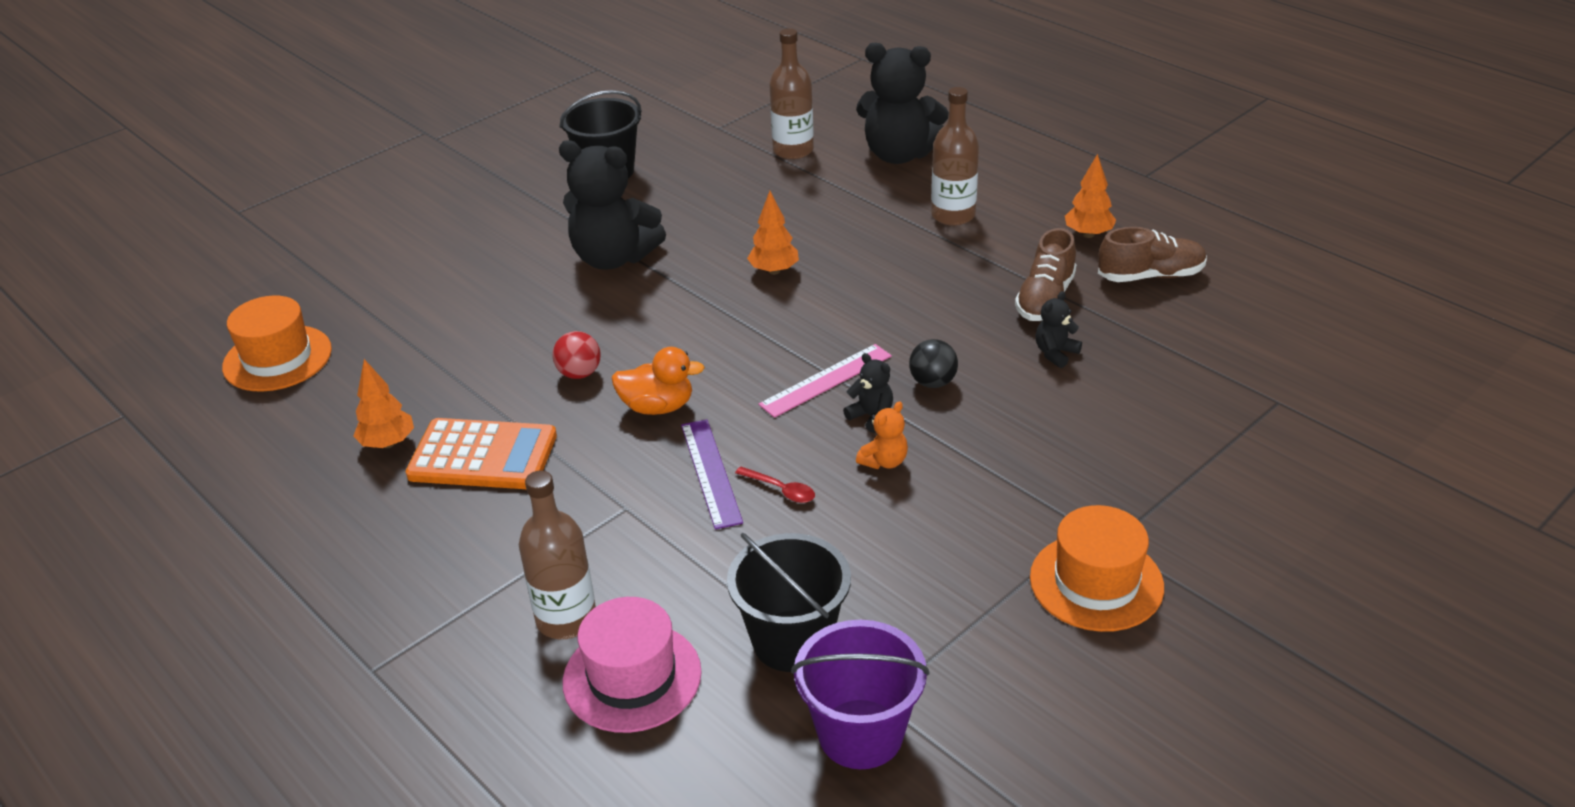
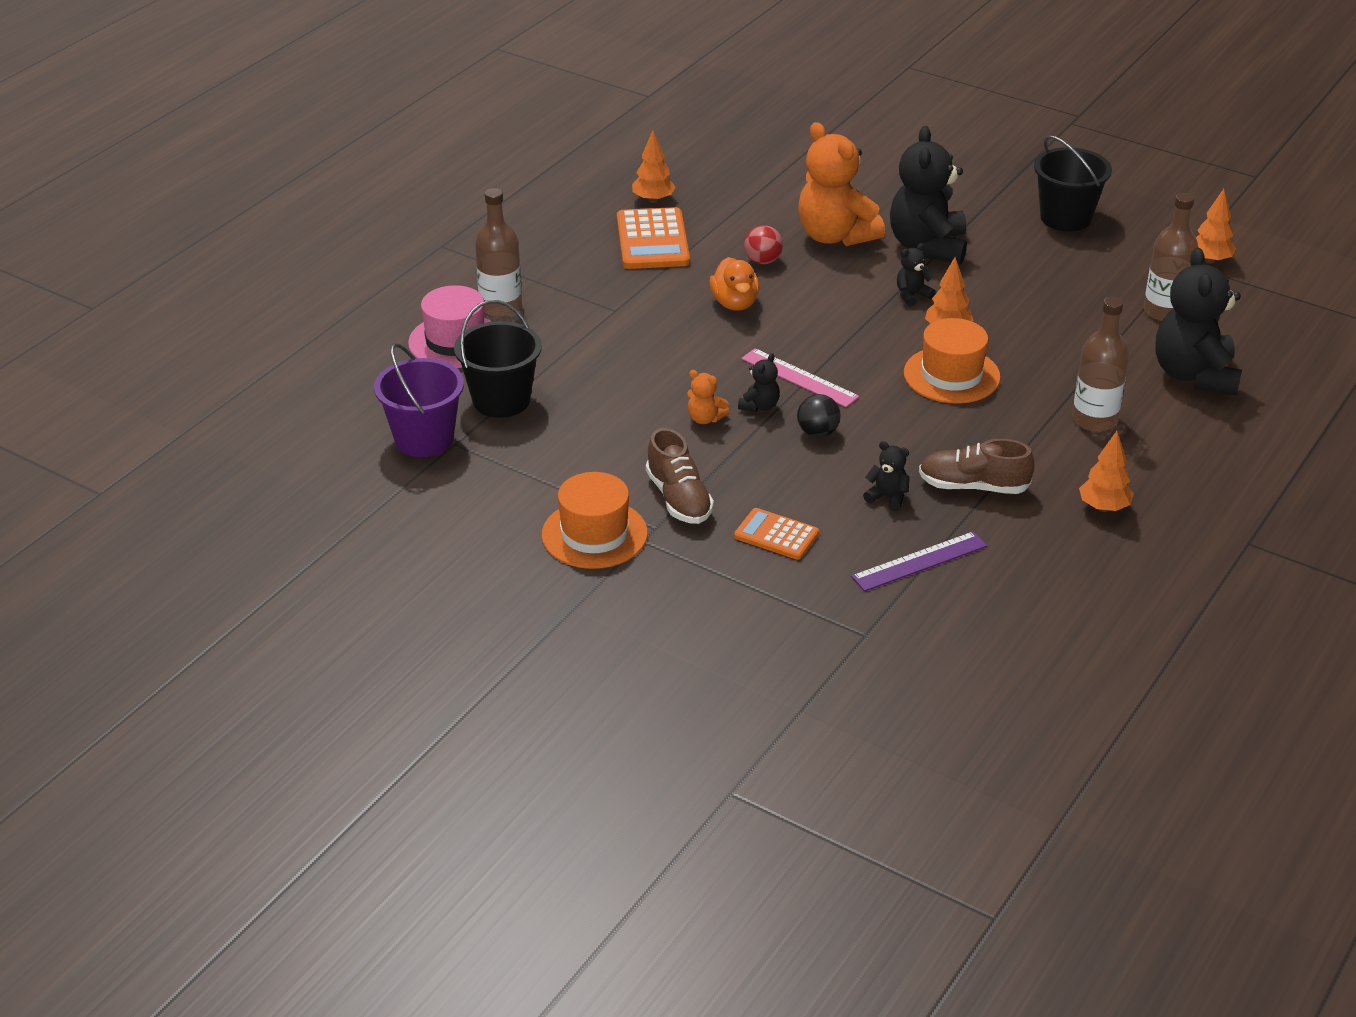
camera: 75 degrees right, 0 degrees up
orange hat [222,295,332,392] -> orange hat moved to [904,318,1001,404]
purple ruler [681,419,743,529] -> purple ruler moved to [851,532,987,591]
red spoon [735,467,815,503] -> none
brown shoe [1098,227,1207,282] -> brown shoe moved to [646,428,714,524]
none -> orange calculator [734,508,819,560]
none -> orange teddy bear [798,122,885,246]
none -> black teddy bear [897,243,936,306]
none -> orange tree [1196,189,1236,264]

